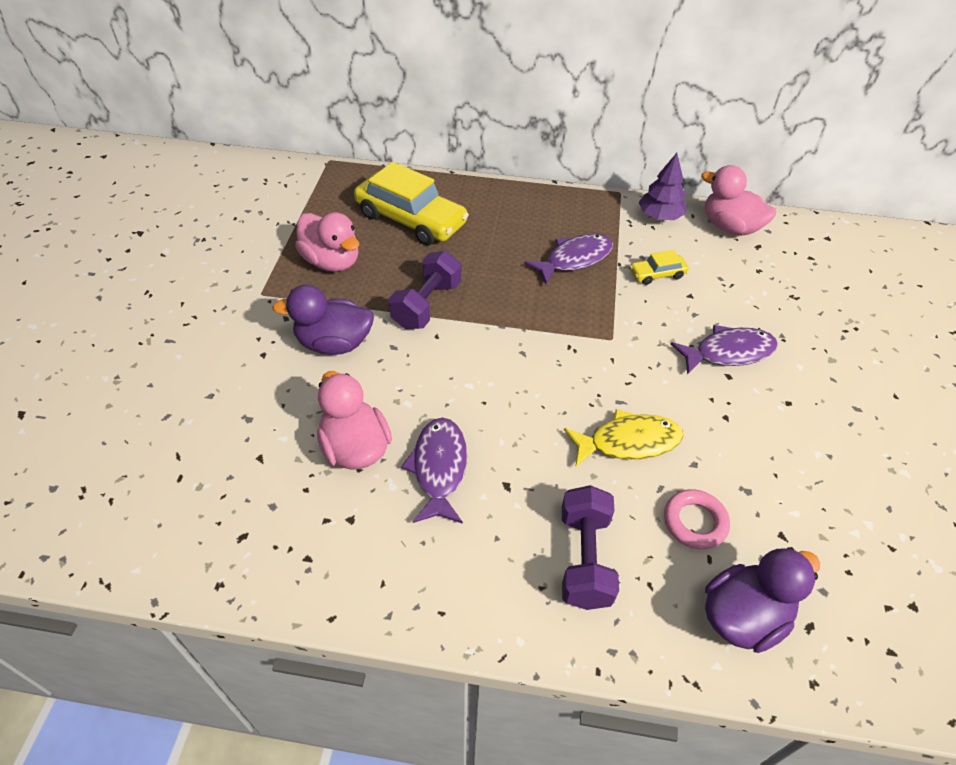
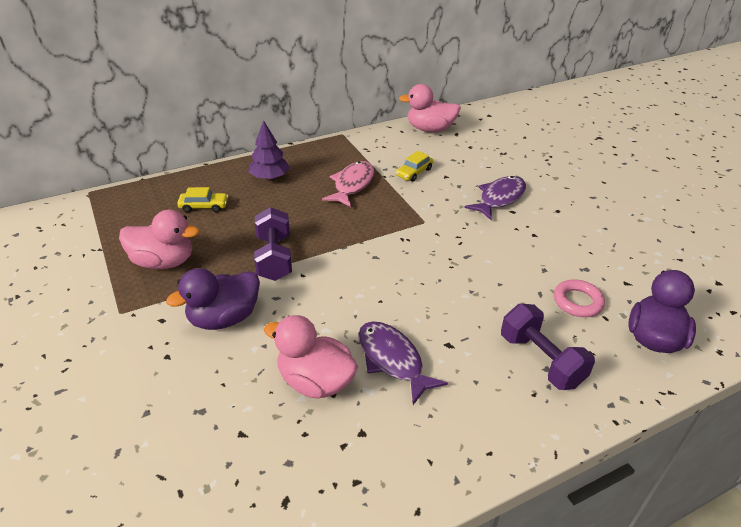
camera: 35 degrees left, 10 degrees down
yellow car [354,162,469,245] -> yellow car [177,187,228,213], size x0.46
purple fish [524,234,613,284] -> pink fish [322,161,375,207]
yellow fish [564,409,683,468] -> none
purple tree [639,153,686,220] -> purple tree moved to [249,120,290,180]

